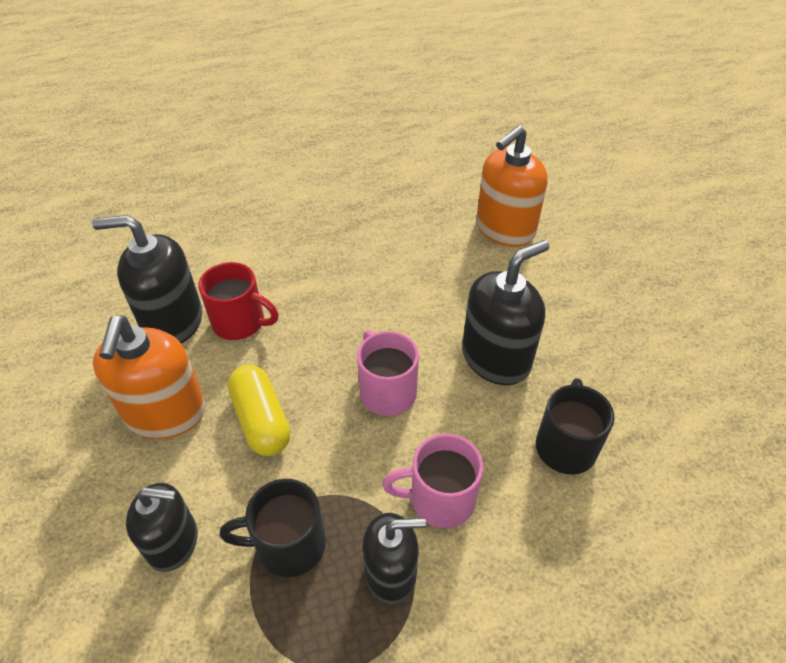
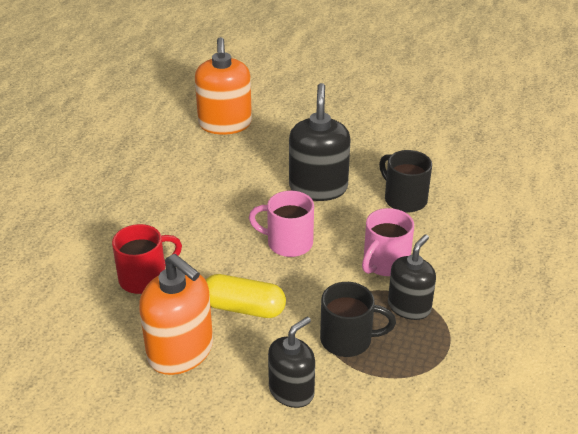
camera: 50 degrees left, 10 degrees down
black soap dispenser [92,215,202,343] -> none
black mug [220,479,326,577] -> black mug turned 120 degrees counterclockwise [320,282,396,357]

